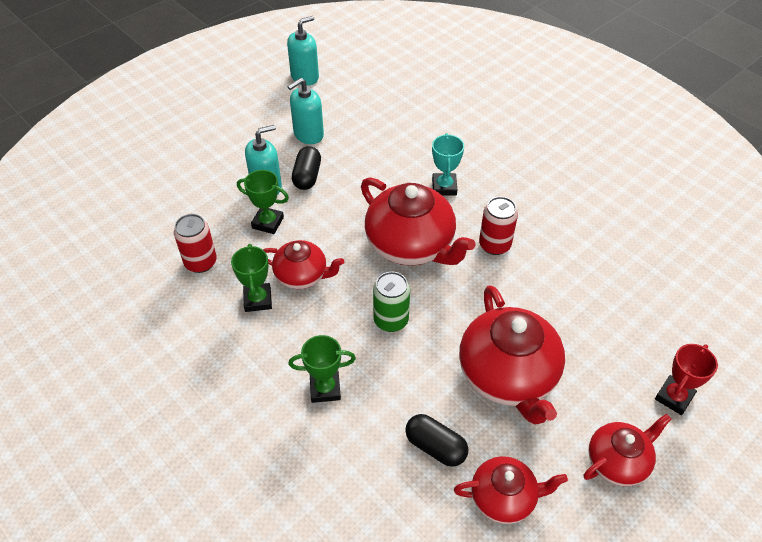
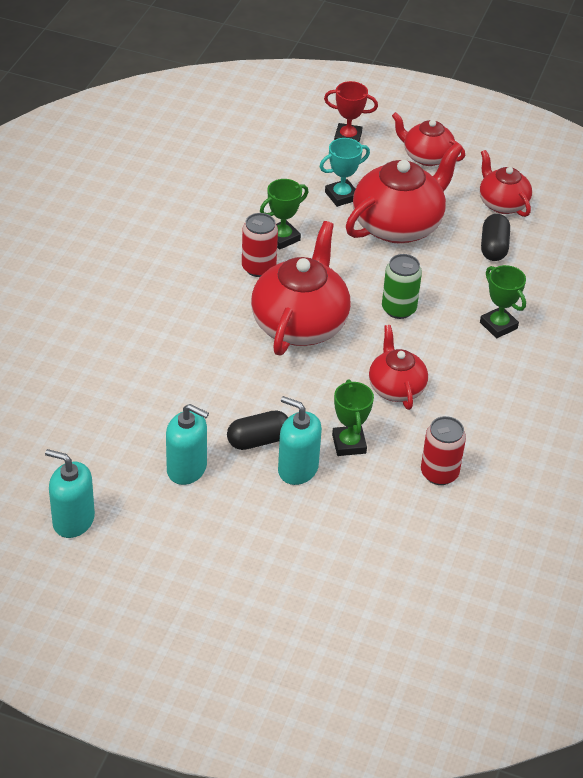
camera: 120 degrees left, 5 degrees down
green trophy [231,244,272,312] -> green trophy moved to [260,179,308,250]
turquoise trophy [432,133,464,195] -> turquoise trophy moved to [320,138,370,207]

